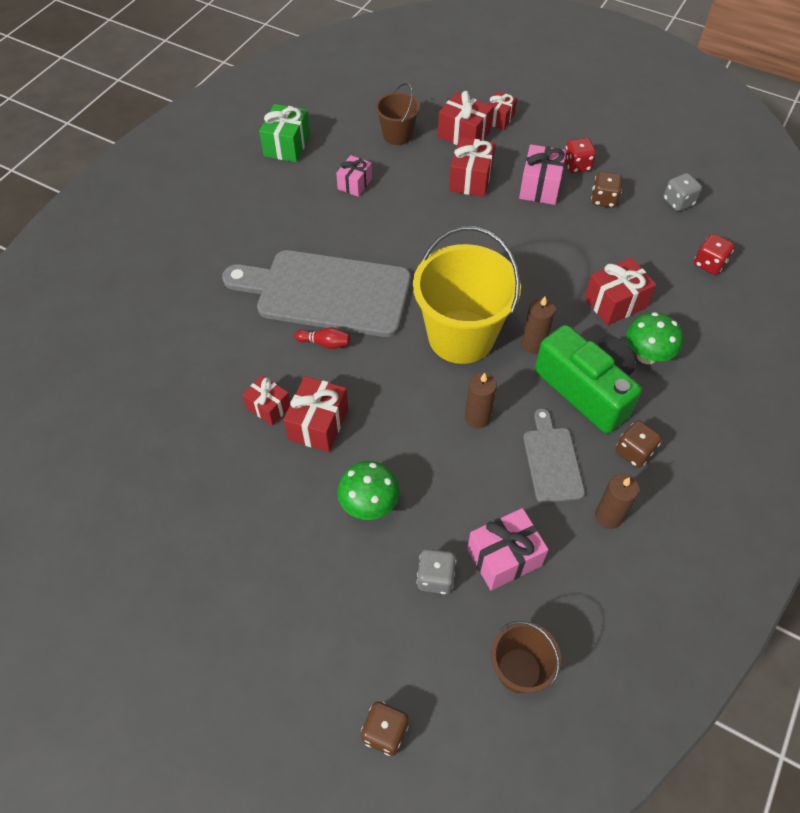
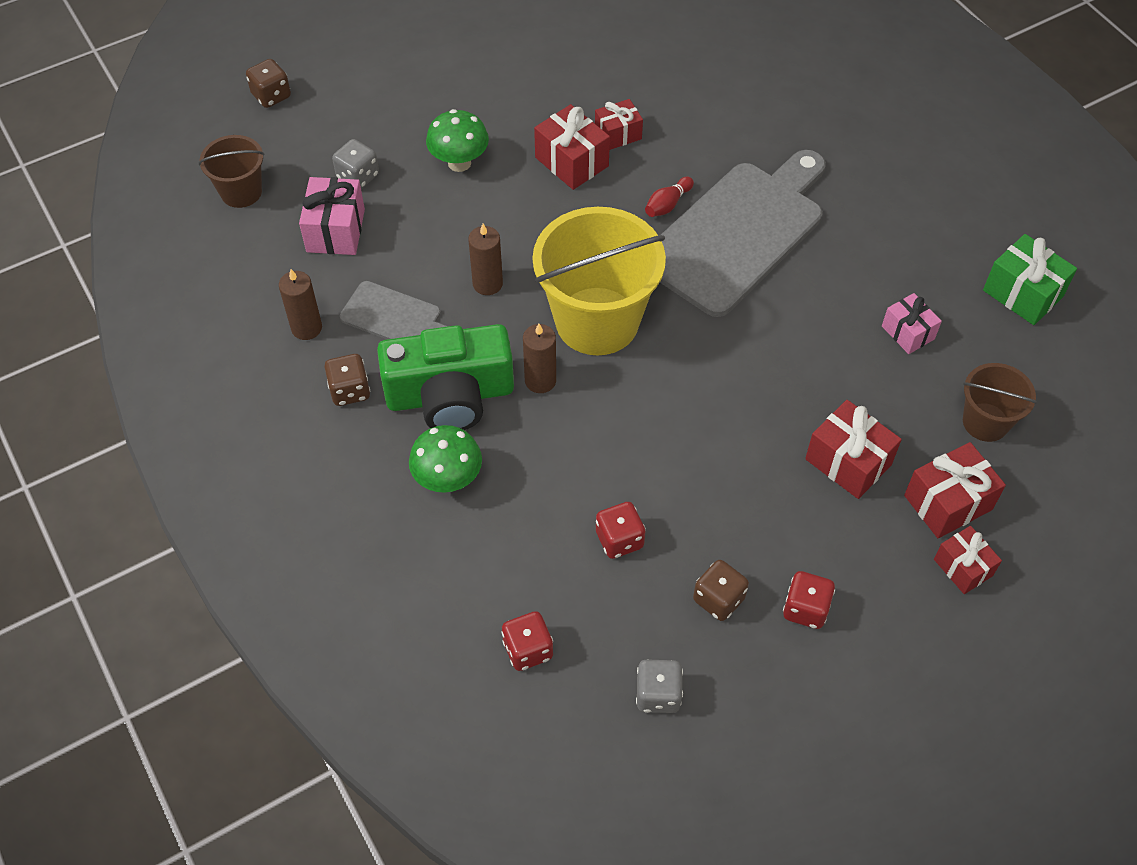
camera: 120 degrees right, 0 degrees up
pink gift [519,144,566,205] -> none
red gift [584,257,656,326] -> none
none -> red dice [596,502,646,559]

